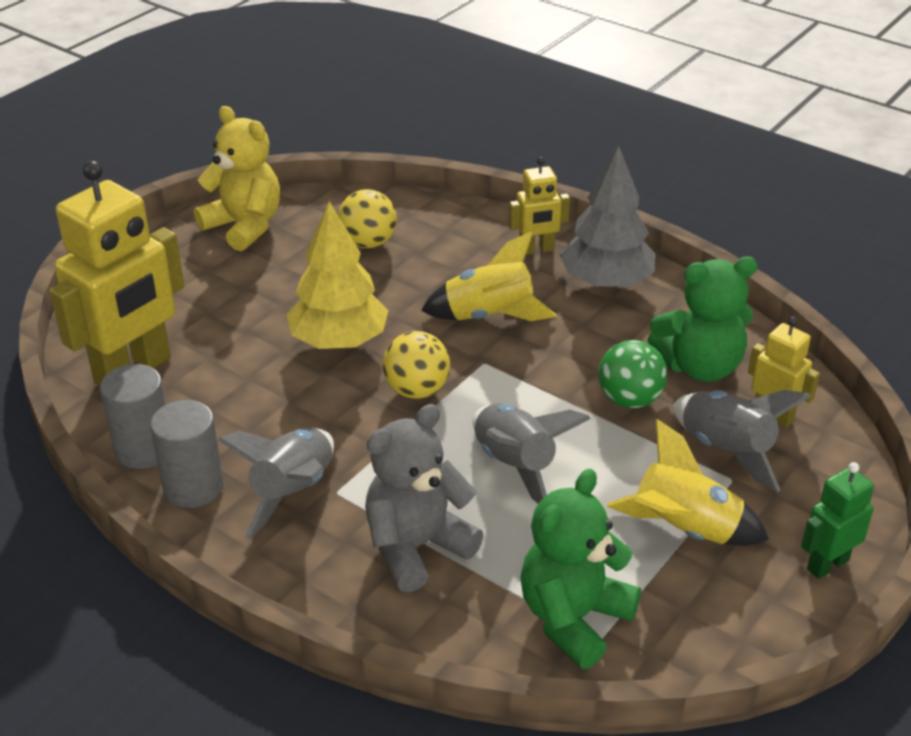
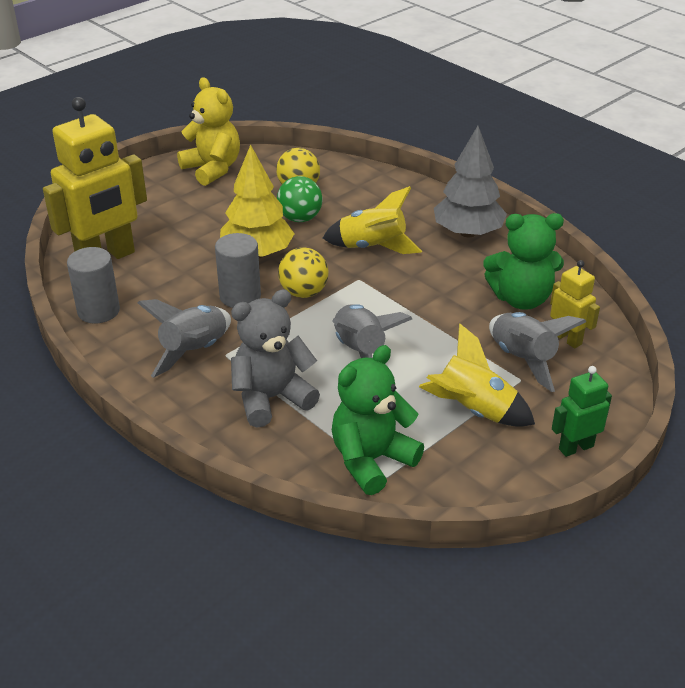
camera: 10 degrees right, 0 degrees up
grey cylinder [150,400,224,508] -> grey cylinder moved to [215,233,261,308]
yellow robot [509,157,570,255] -> none
green ball [599,340,667,408] -> green ball moved to [277,176,322,222]

